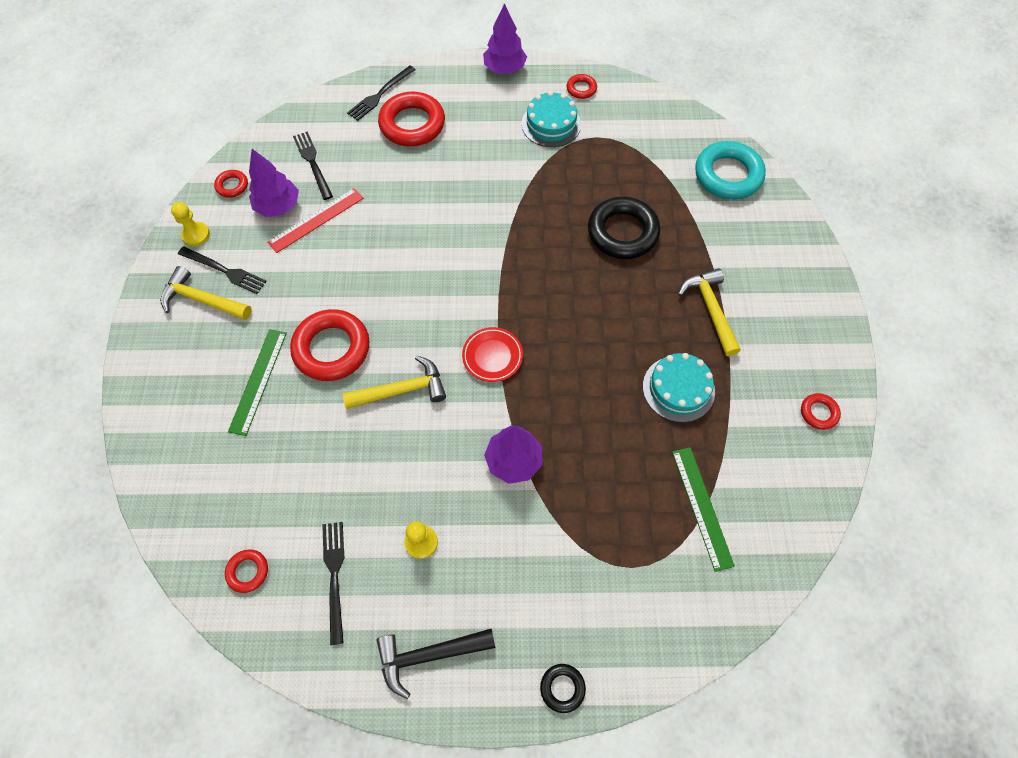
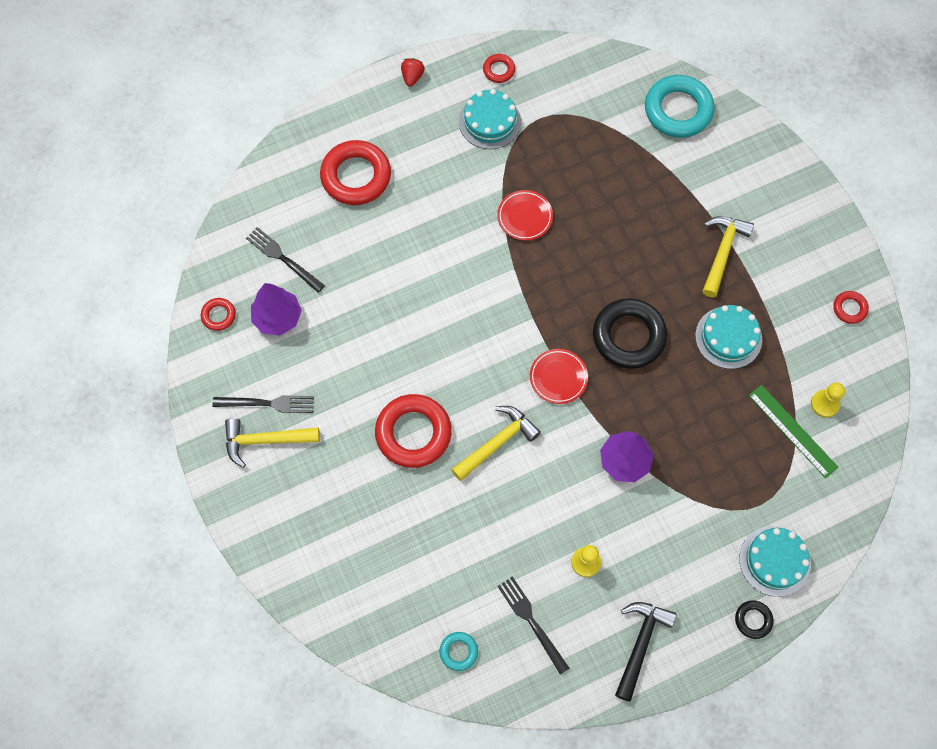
camera: 25 degrees left, 5 degrees up
yellow pawn [171,202,210,246] -> yellow pawn moved to [811,382,845,418]
red ring [225,549,268,593] -> turquoise ring [440,632,478,671]
green ruler [228,329,287,436] -> none
red ruler [268,188,364,253] -> none
black fork [347,66,416,121] -> none
black hammer [377,628,495,699] -> black hammer turned 150 degrees clockwise [615,602,676,702]
purple tree [483,3,527,74] -> red strawberry [401,58,425,86]
black ring [588,197,660,259] -> black ring moved to [593,298,667,369]
yellow hammer [678,268,741,356] -> yellow hammer turned 60 degrees clockwise [702,216,754,297]
none -> red plate [497,190,553,240]
none -> turquoise cake [739,526,811,597]

